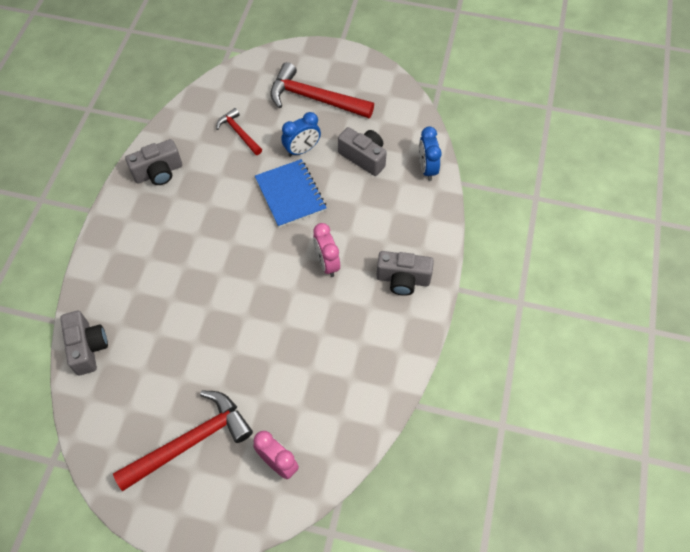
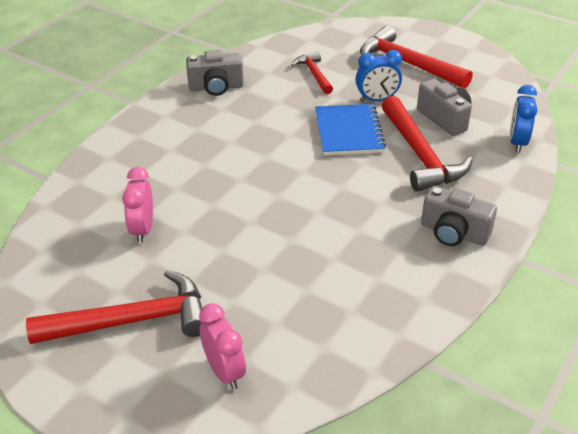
camera: 20 degrees right, 20 degrees down
grey camera [60,311,108,375] -> none
pink clock [313,223,340,277] -> pink clock moved to [122,167,153,243]
none -> red hammer [382,96,472,192]

